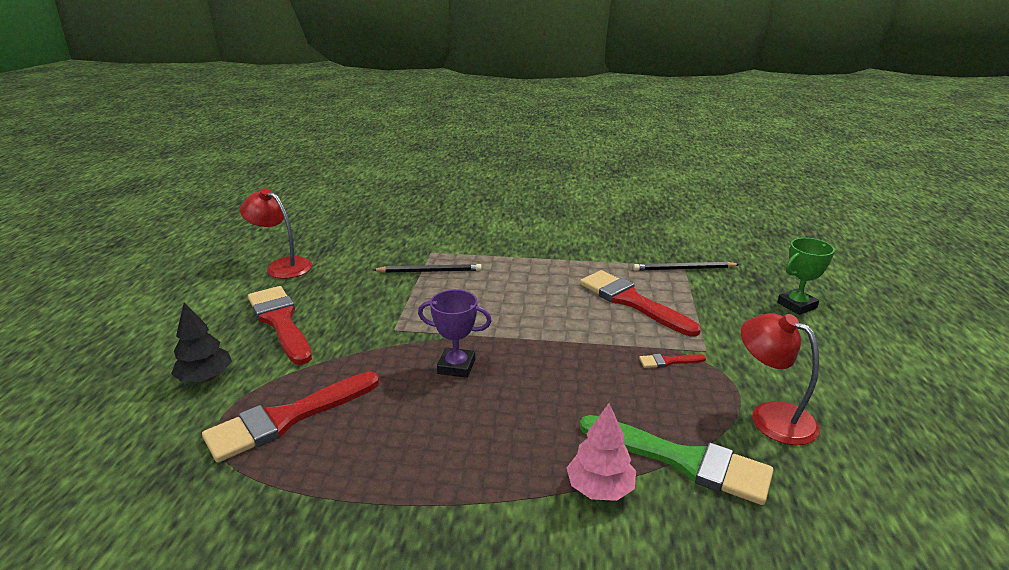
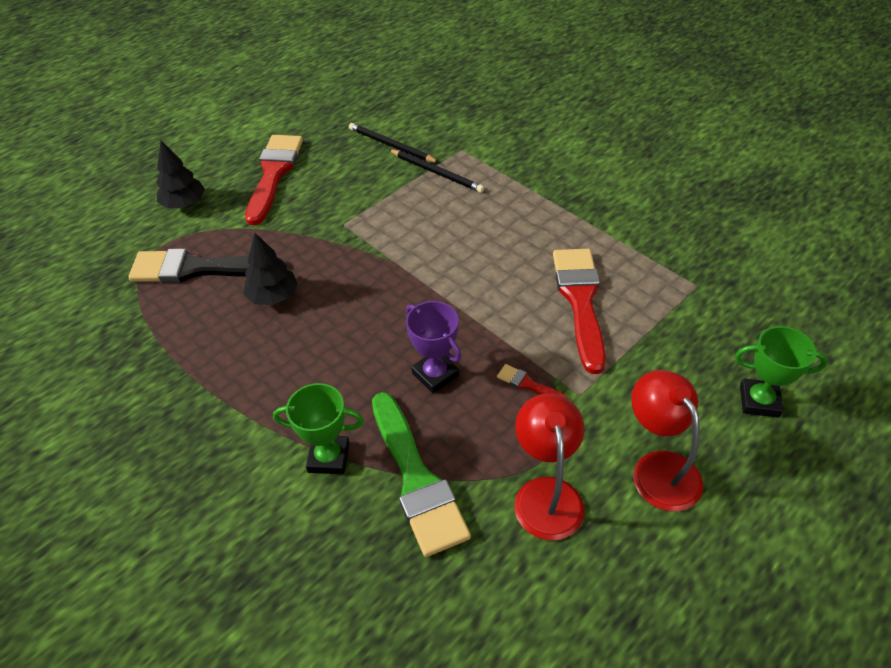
camera: 40 degrees right, 20 degrees up
red brush [202,372,380,463] -> black brush [129,249,284,283]
red lamp [240,188,312,279] -> red lamp moved to [631,370,703,511]
purple trophy [418,290,492,378] -> purple trophy moved to [406,301,461,393]
pink tree [567,403,636,501] -> green trophy [273,383,364,474]
black pencil [633,262,740,271] -> black pencil moved to [349,123,439,163]
none -> black tree [243,233,298,305]

